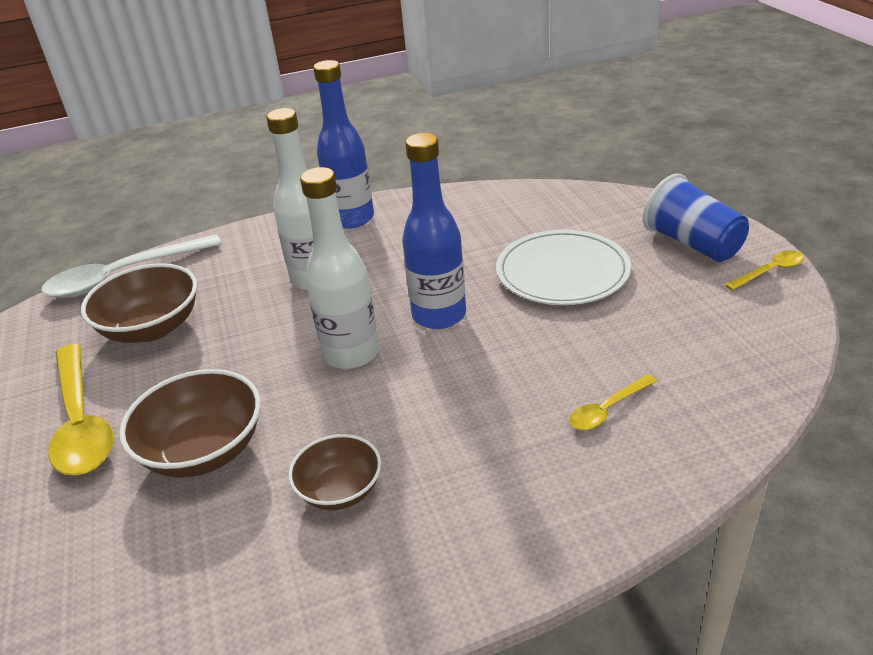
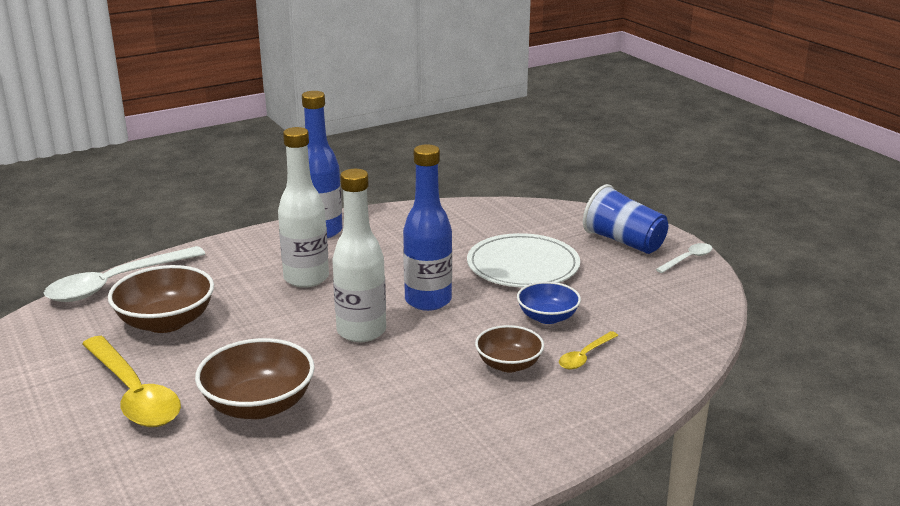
camera: 15 degrees left, 10 degrees down
brown bowl [289,434,381,510] -> brown bowl moved to [475,325,544,372]
yellow spoon [725,250,804,291] -> white spoon [656,243,713,273]
none -> blue bowl [517,282,581,324]

